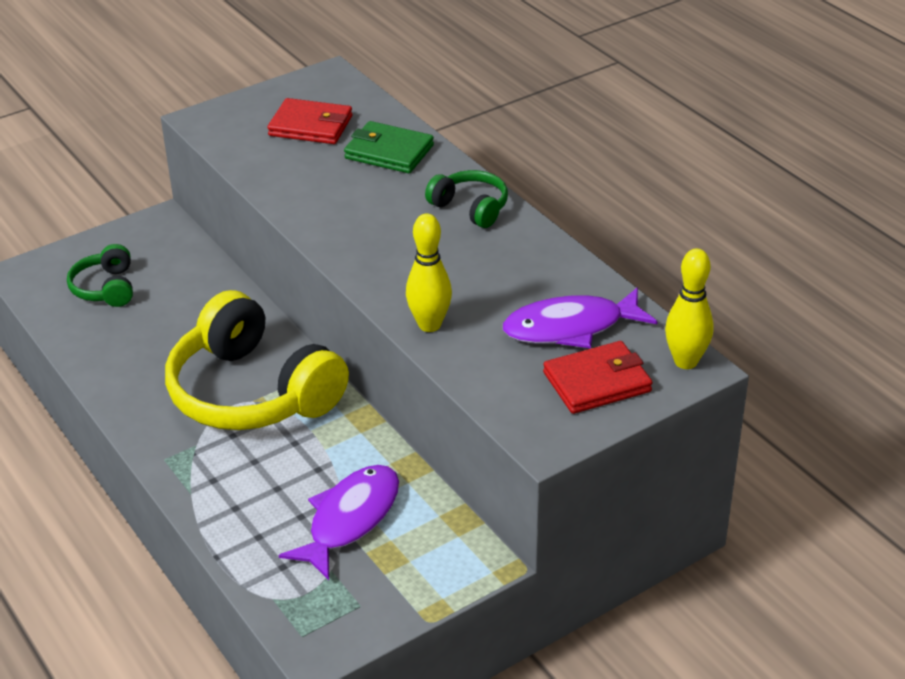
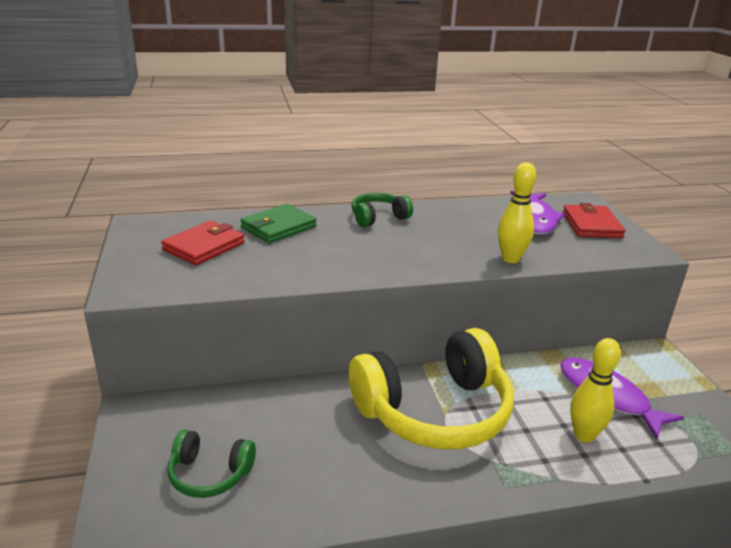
camera: 70 degrees left, 10 degrees down
yellow bowling pin [665,248,714,369] -> yellow bowling pin moved to [570,338,621,443]

